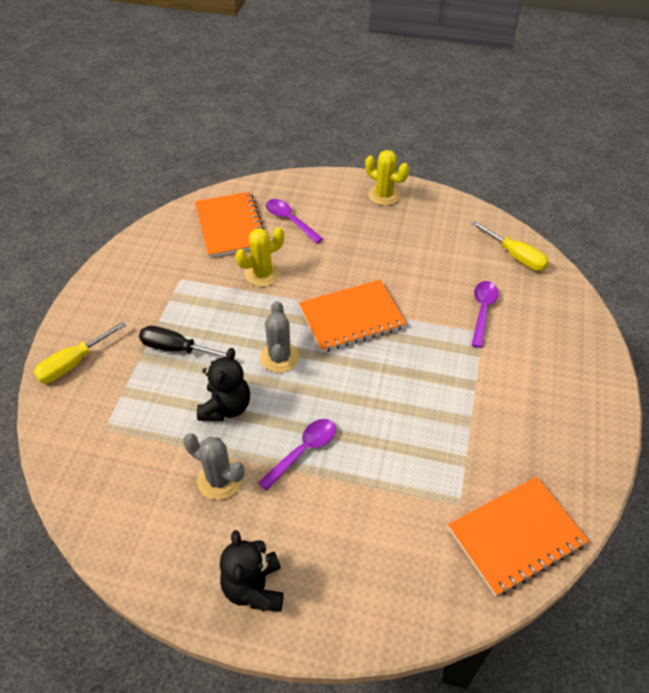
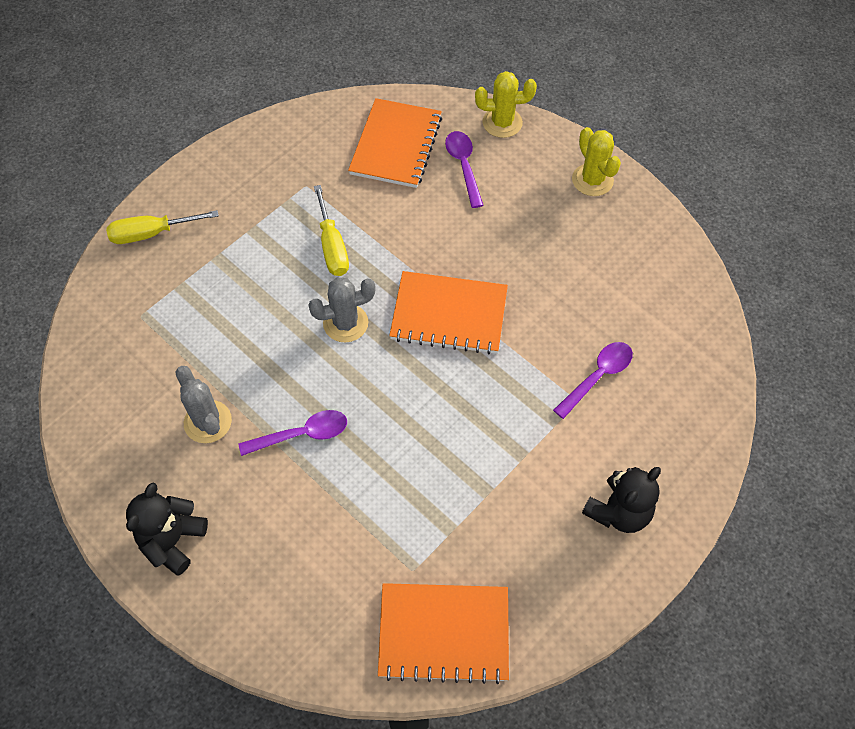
camera: 30 degrees right, 10 degrees up
black screwdriver [139,326,226,357] -> none
black teddy bear [197,348,250,421] -> black teddy bear moved to [582,467,661,533]
yellow cactus [235,227,284,287] -> yellow cactus moved to [475,71,537,138]
grey cactus [260,301,299,373] -> grey cactus turned 45 degrees clockwise [308,277,376,342]
yellow screwdriver [471,221,549,271] -> yellow screwdriver moved to [314,185,349,276]

